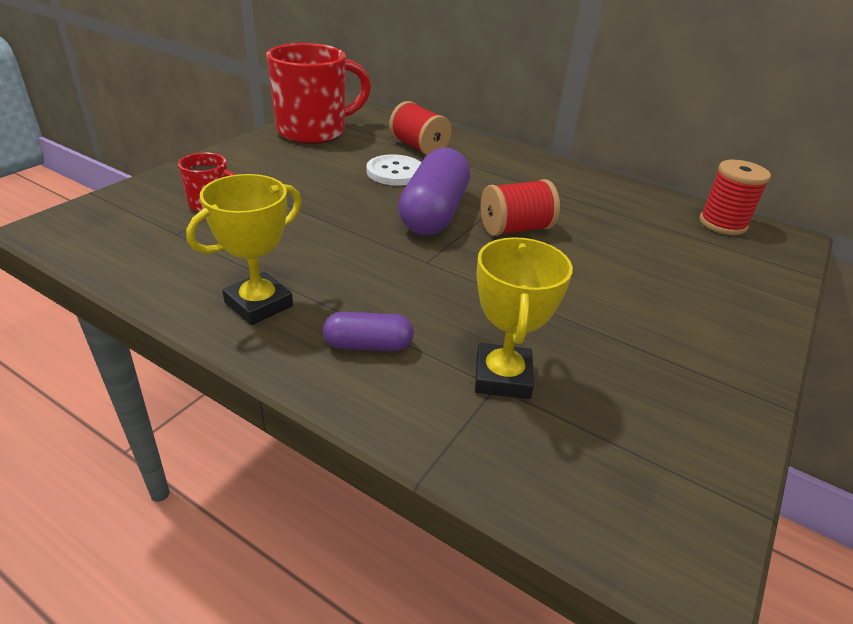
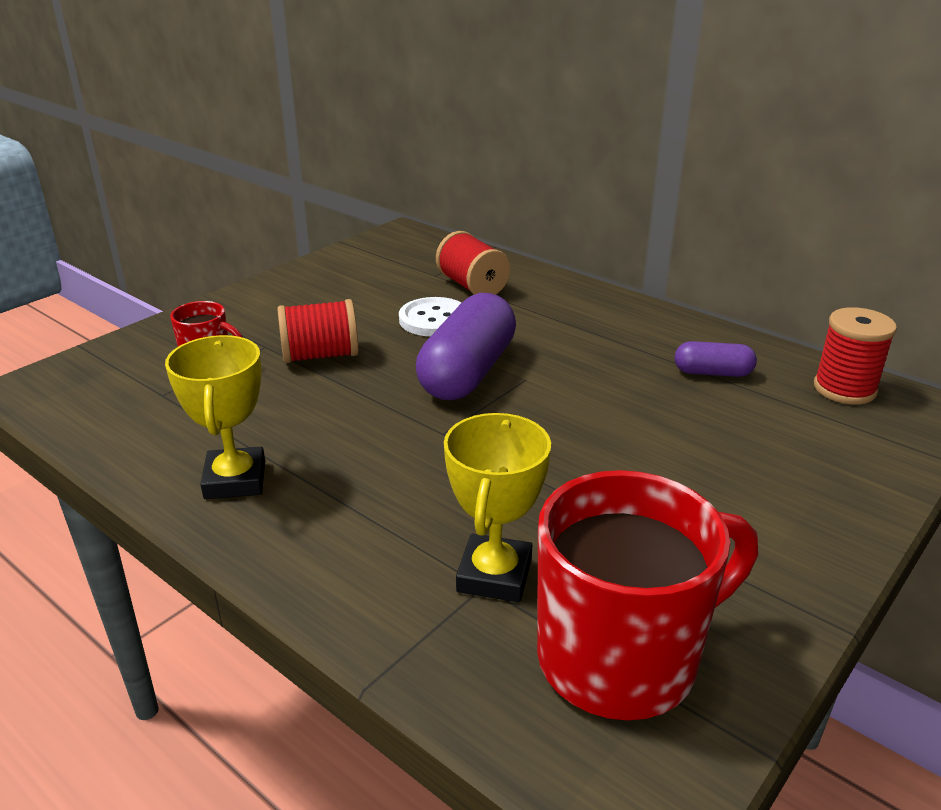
camera: 10 degrees right, 5 degrees down
yellow trophy [186,174,302,325] -> yellow trophy turned 60 degrees counterclockwise [165,335,265,499]
red mug [266,43,371,144] -> red mug moved to [537,470,758,720]
purple capsule [323,312,414,351] -> purple capsule moved to [675,341,757,377]
red spool [481,179,560,236] -> red spool moved to [277,299,358,363]

